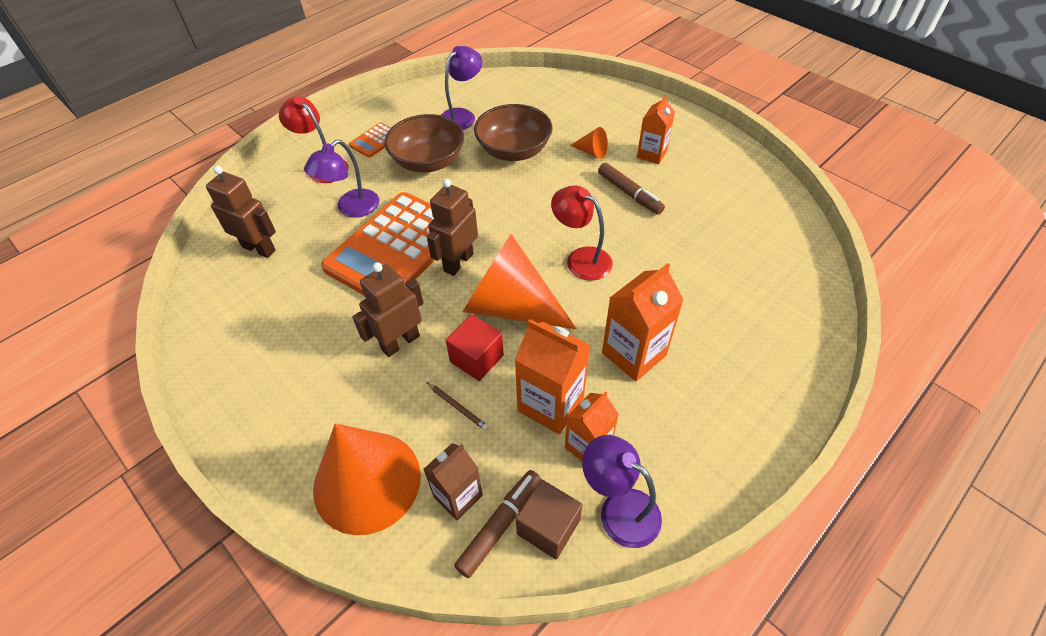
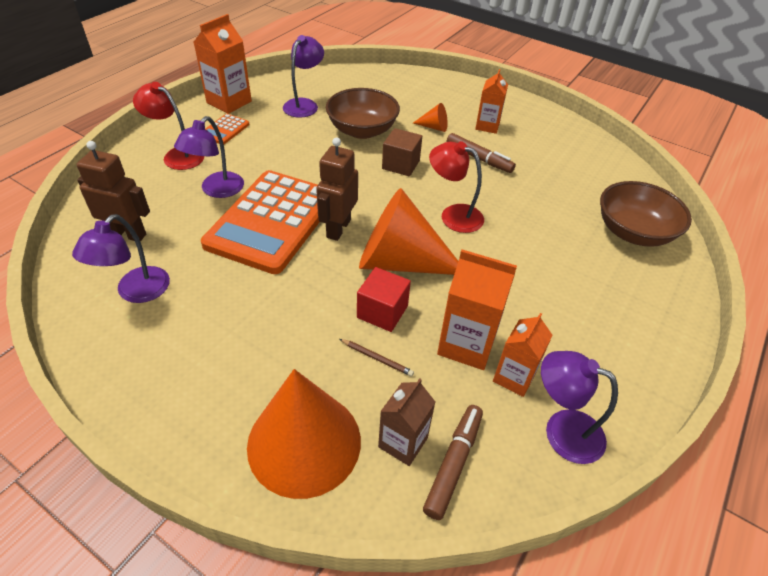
camera: 15 degrees left, 5 degrees down
brown robot [352,262,423,357] -> none
brown bowl [384,114,464,173] -> brown bowl moved to [600,181,692,247]
brown cube [516,479,582,560] -> brown cube moved to [382,128,422,176]
orange carton [602,263,684,381] -> orange carton moved to [194,14,252,114]
none -> purple lamp [72,214,170,303]

